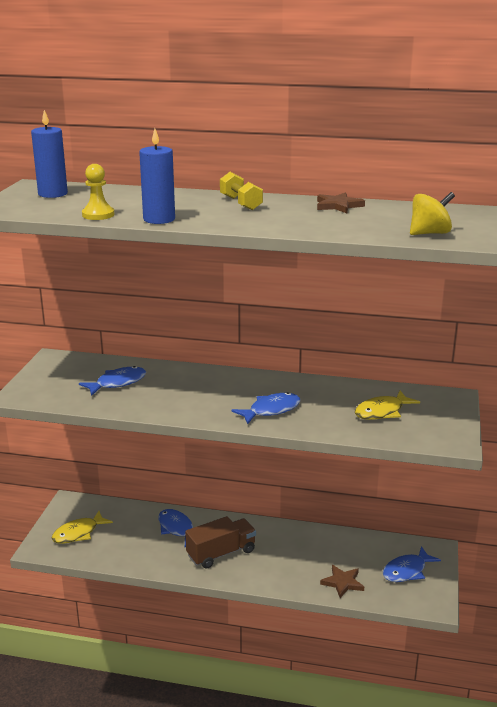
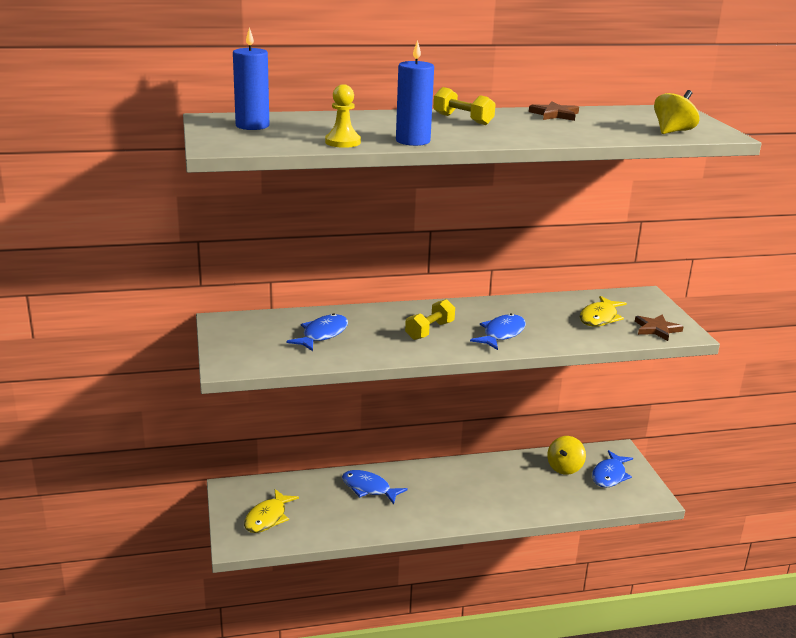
camera: 25 degrees left, 0 degrees up
brown truck [185,516,256,569] -> none
brown star [320,565,364,598] -> brown star moved to [635,314,684,341]
none -> yellow dumbbell [405,299,455,340]
none -> yellow spinning top [547,436,586,475]

